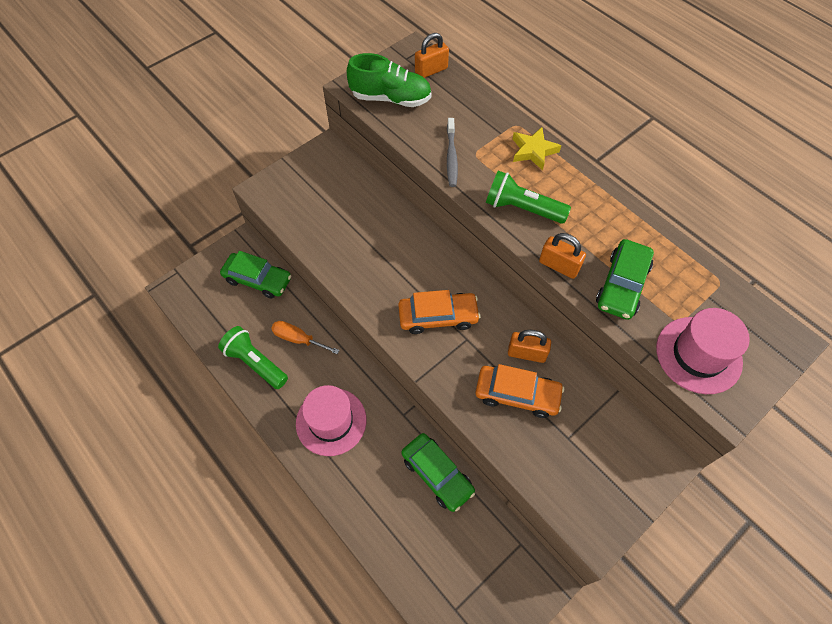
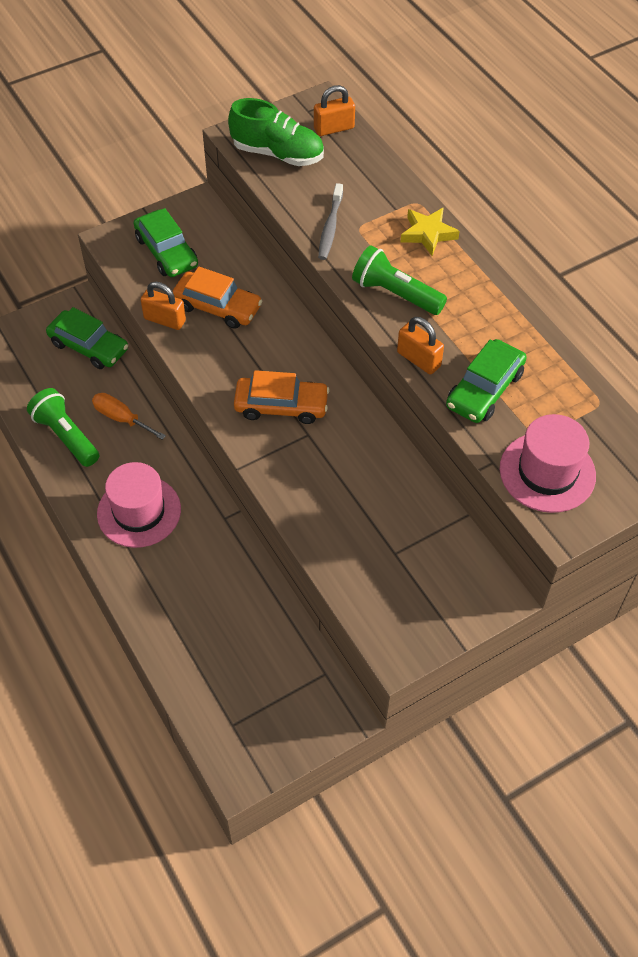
camera: 10 degrees right, 5 degrees down
green car [401,433,475,512] -> green car moved to [134,208,198,277]
orange car [475,364,564,418] -> orange car moved to [172,267,262,329]
orange padlock [508,330,551,363] -> orange padlock moved to [141,282,186,330]

